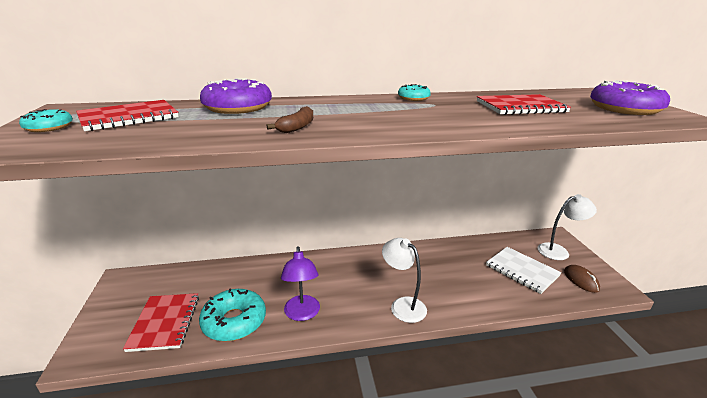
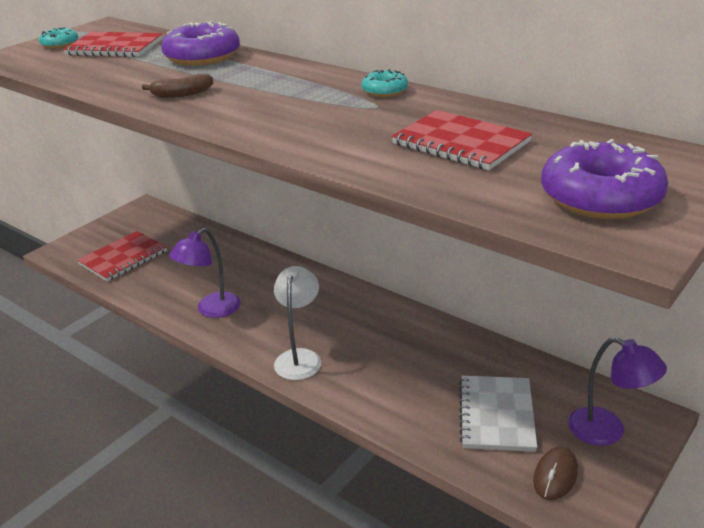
camera: 50 degrees right, 5 degrees up
turquoise donut [199,288,266,342] -> none
white lamp [538,194,597,260] -> purple lamp [568,337,667,446]

